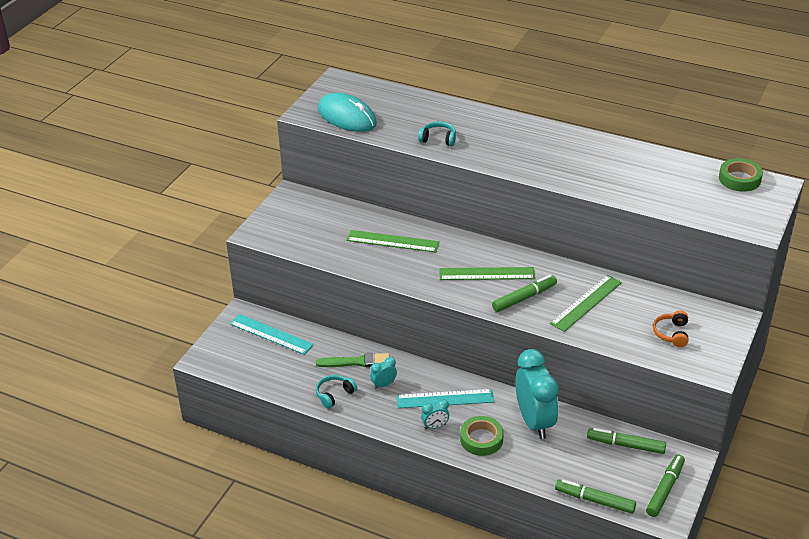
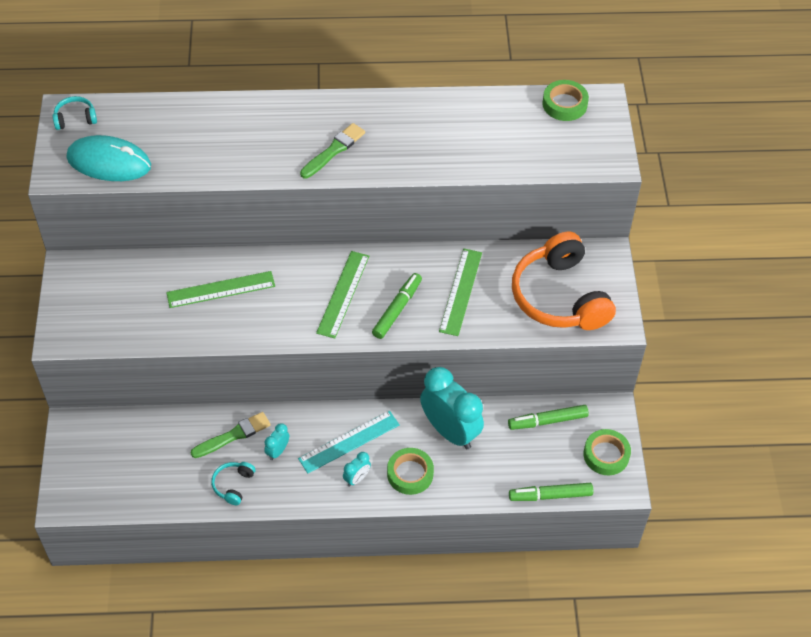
camera: 30 degrees left, 15 degrees up
turquoise ruler [230,314,314,355] -> none
turquoise headphones [418,122,456,146] -> turquoise headphones moved to [53,96,97,130]
green ruler [439,267,535,280] -> green ruler turned 45 degrees counterclockwise [316,251,369,339]
green marker [646,455,685,517] -> green tape [583,429,631,475]
orange headphones [653,310,688,347] -> orange headphones [512,232,616,330], size x2.38
none -> green brush [300,123,365,178]

